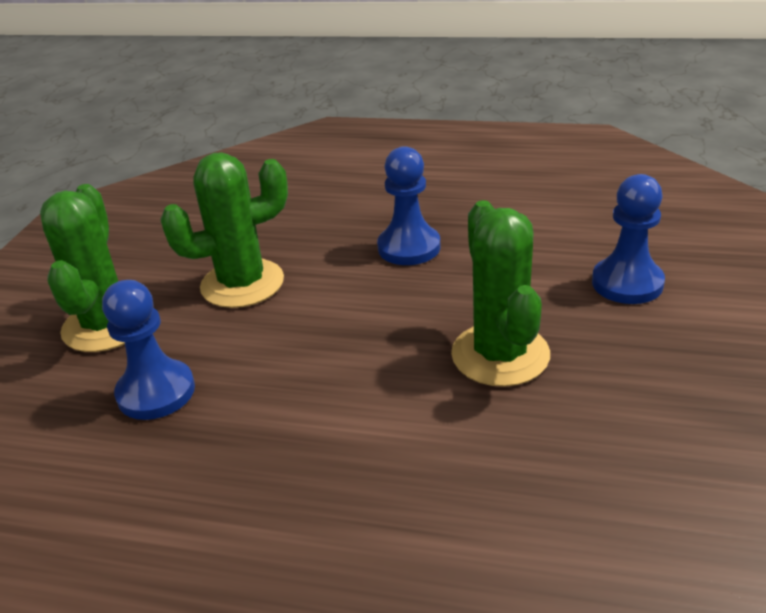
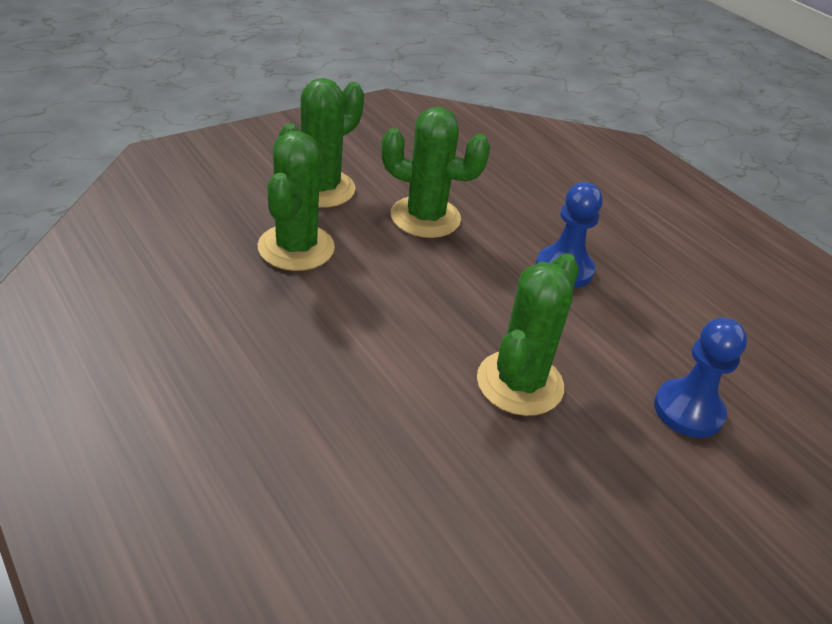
camera: 35 degrees right, 5 degrees up
blue pawn [102,280,195,420] -> green cactus [258,131,335,271]

